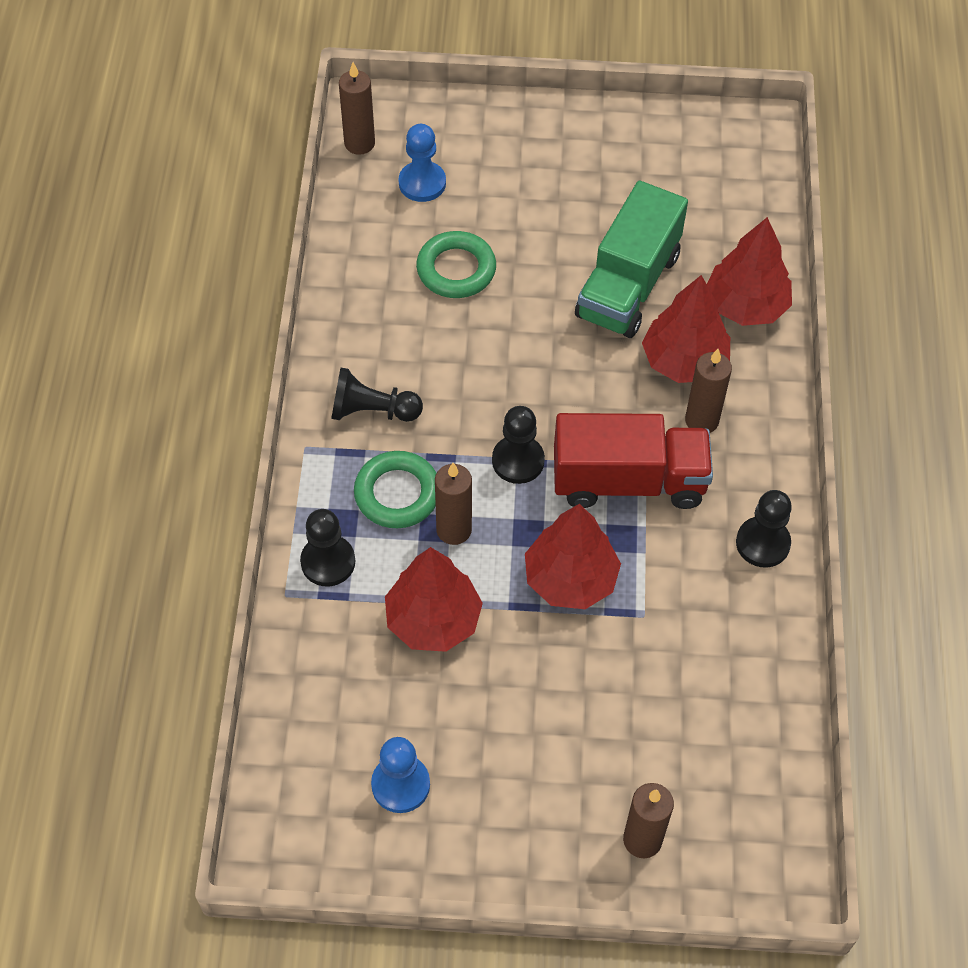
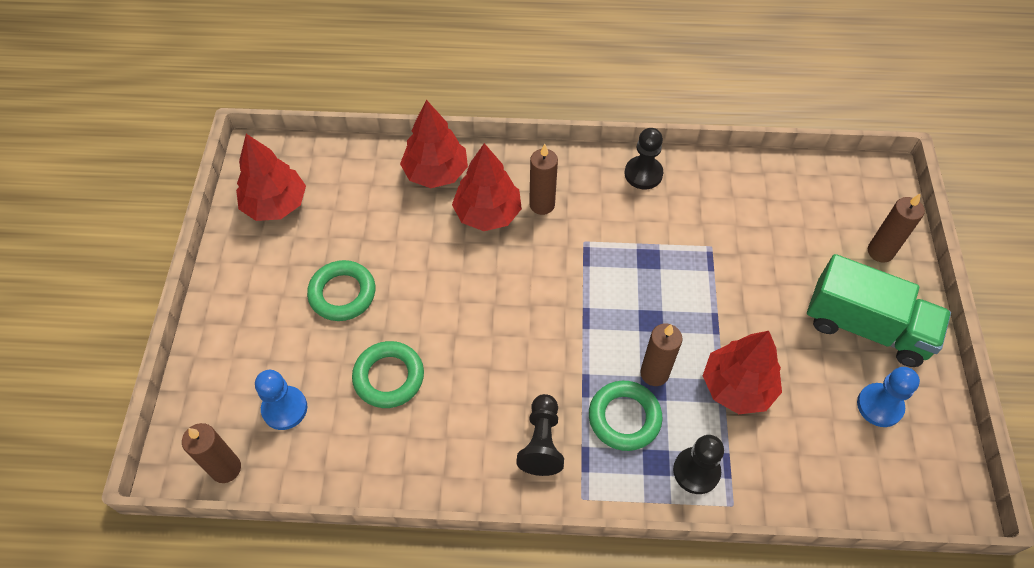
camera: 90 degrees left, 0 degrees up
black pawn [492,406,545,484] -> none
red tree [525,504,621,609] -> red tree moved to [236,134,306,221]
red truck [554,413,713,509] -> none
green truck [575,180,688,338] -> green truck moved to [807,254,951,367]
none -> green ring [307,260,375,321]

